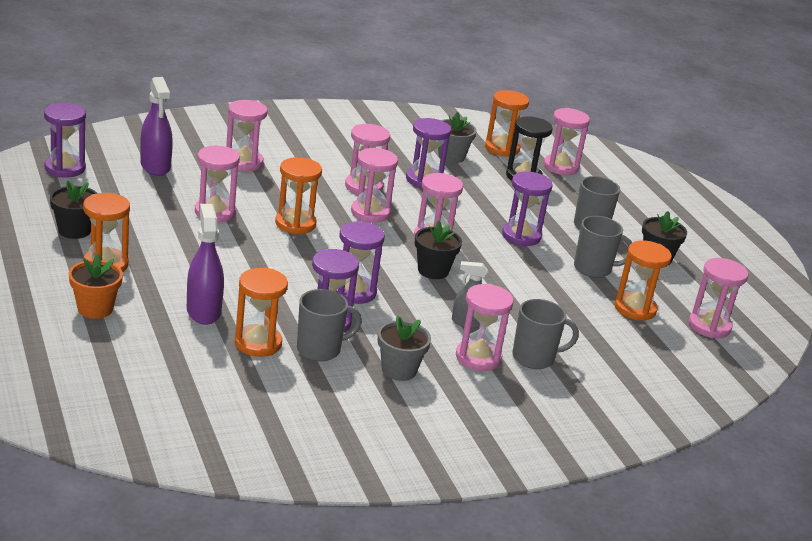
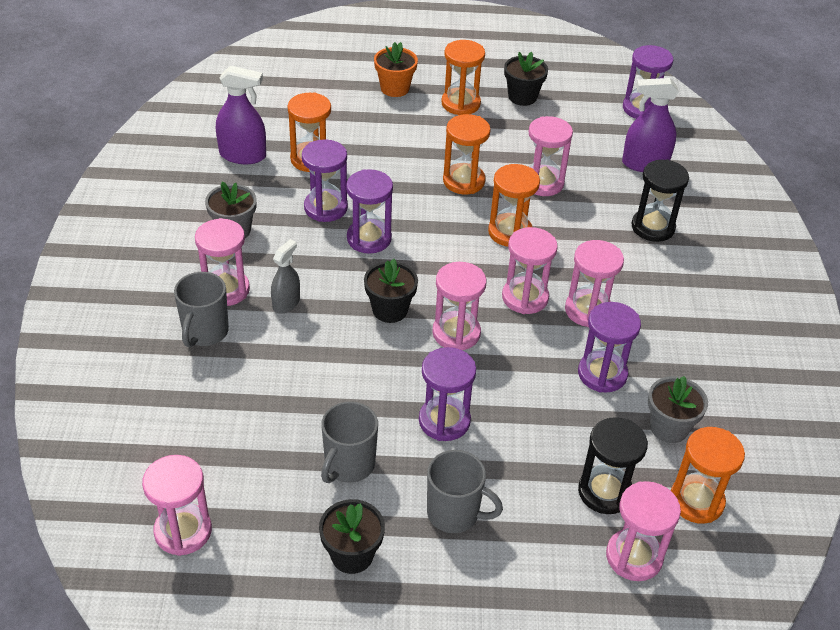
camera: 115 degrees right, 15 degrees up
purple spray bottle [187,204,224,325] -> purple spray bottle moved to [216,66,266,164]
pink hourglass [226,100,268,171] -> black hourglass [632,159,689,242]
grey mug [297,289,362,361] -> none
orange hourglass [614,241,672,321] -> orange hourglass moved to [443,114,491,194]

